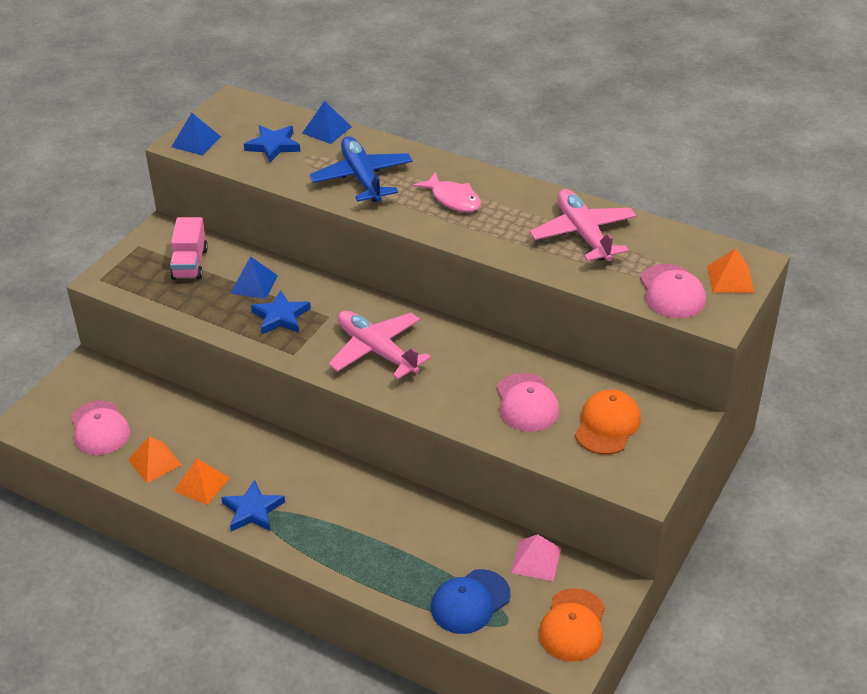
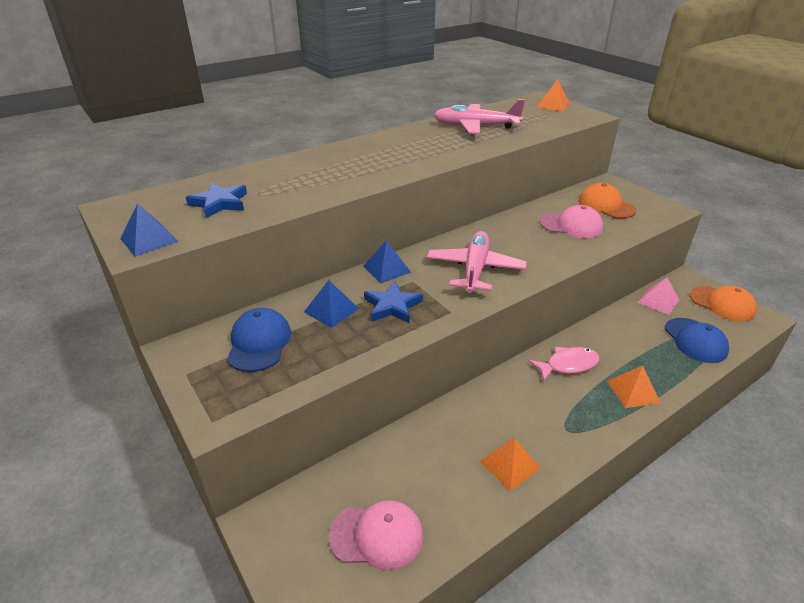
camera: 65 degrees left, 5 degrees down
orange pyramid [128,436,182,483] -> orange pyramid moved to [607,366,661,408]
pink truck [170,217,208,280] -> blue cap [227,308,291,372]
blue star [221,480,285,532] -> none
blue pyramid [302,101,351,144] -> blue pyramid moved to [363,240,411,283]
blue plane [309,136,413,202] -> none
pink plane [328,311,431,379] -> pink plane turned 120 degrees clockwise [427,231,527,293]
pink fish [413,172,481,212] -> pink fish moved to [529,347,600,381]
pink cap [640,264,706,318] -> none

